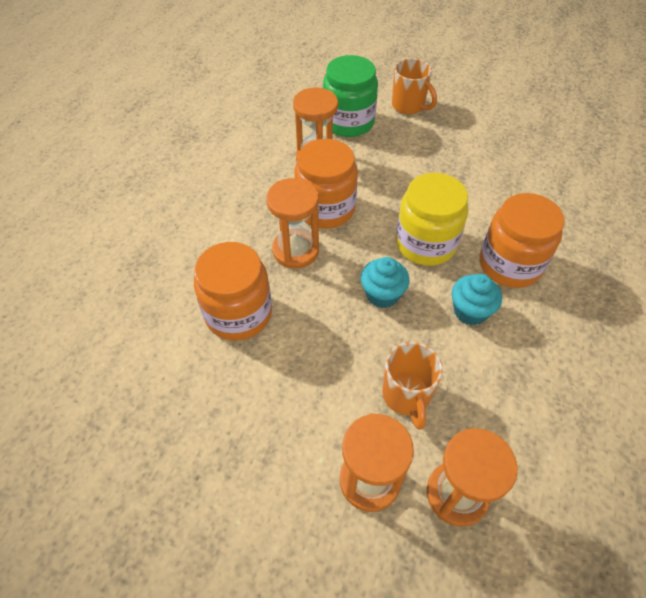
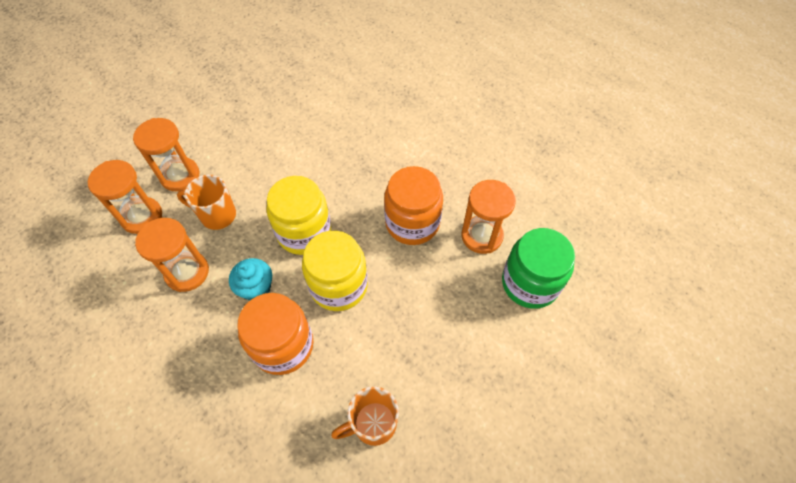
camera: 110 degrees right, 5 degrees up
orange jar [194,242,272,341] -> none
orange hourglass [266,178,319,268] -> orange hourglass moved to [135,218,209,292]
turquoise cupcake [361,257,410,308] -> yellow jar [267,176,331,255]
orange mug [392,58,437,115] -> orange mug moved to [331,386,399,446]

